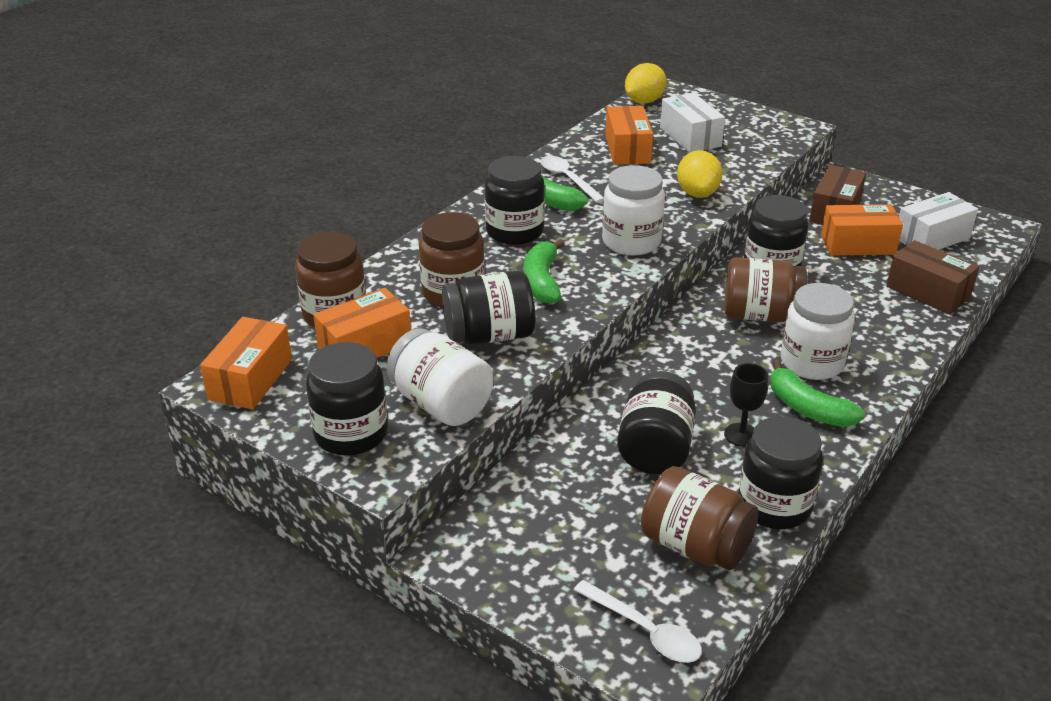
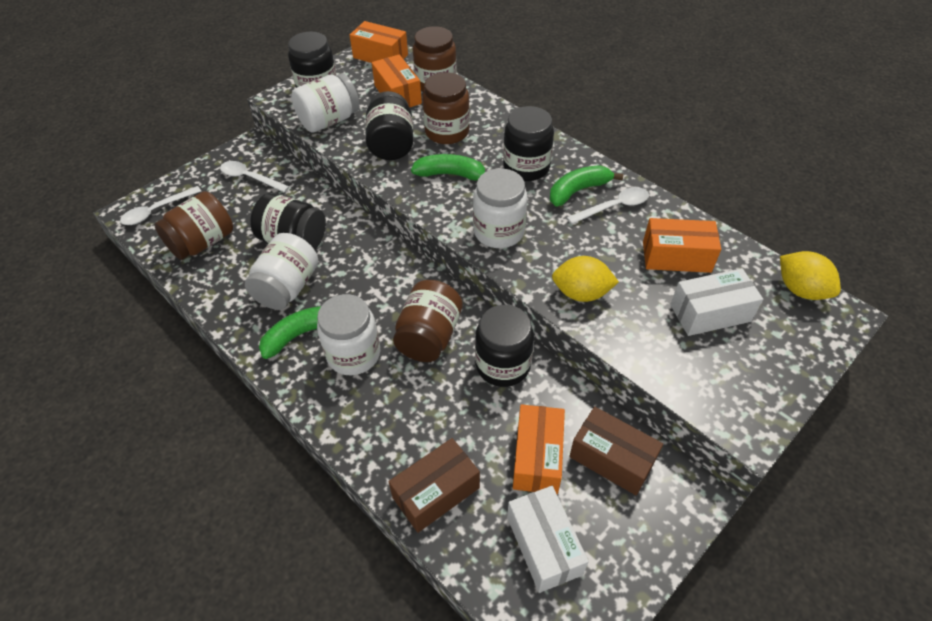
camera: 100 degrees right, 15 degrees up
black goblet [724,363,768,447] -> white jar [245,233,318,310]
black jar [739,416,823,529] -> none
none -> white spoon [220,161,289,193]

